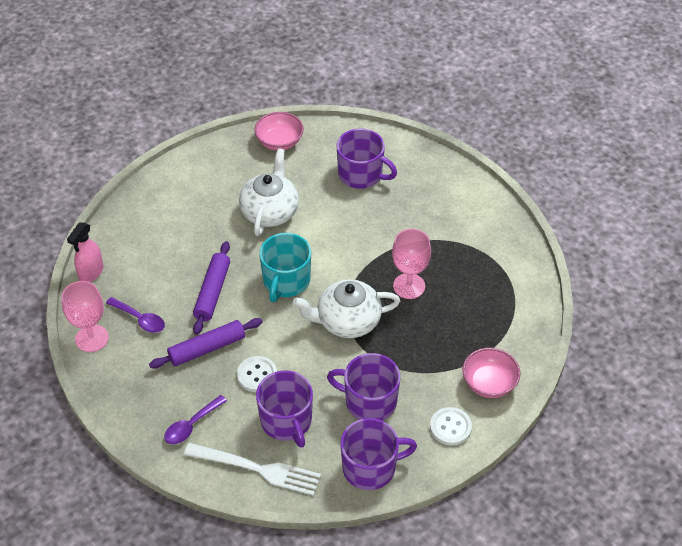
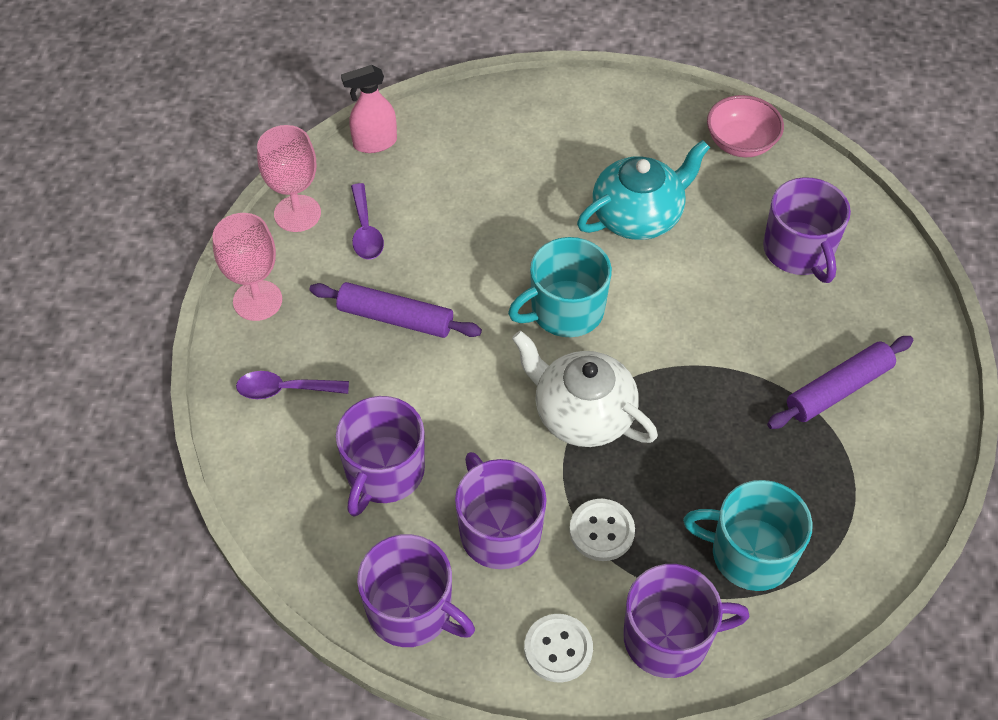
camera: 45 degrees right, 5 degrees up
white fork [184,443,321,496] -> none
purple rolling pin [193,241,230,335] -> purple rolling pin moved to [767,336,913,429]
white button [237,356,277,392] -> white button moved to [569,499,635,561]
white teapot [239,148,299,236] -> turquoise teapot [577,140,710,240]
pink goblet [392,229,431,299] -> pink goblet moved to [212,213,282,321]
pink bowl [462,348,520,398] -> purple mug [623,564,749,678]
none -> turquoise mug [683,480,813,591]

